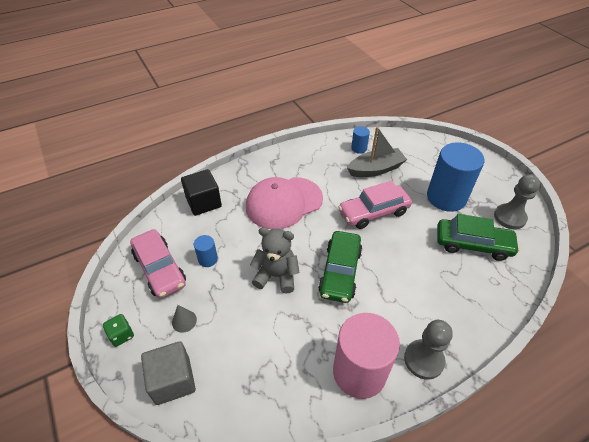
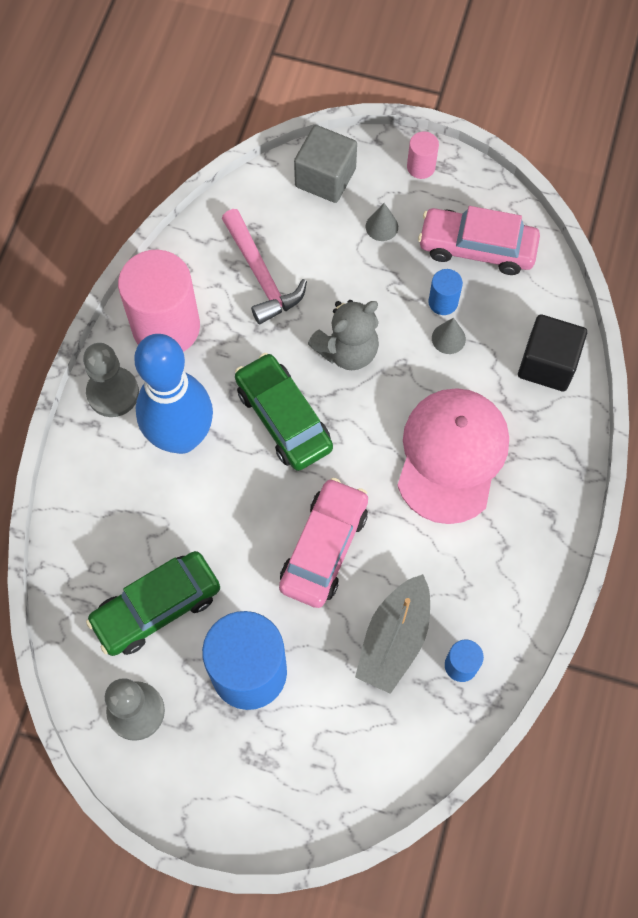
camera: 135 degrees right, 20 degrees up
green dice [103,314,134,347] -> pink cylinder [407,131,439,179]
none -> blue bowling pin [134,334,213,454]
none -> pink hammer [222,209,307,324]
none -> grey cone [432,318,466,354]

